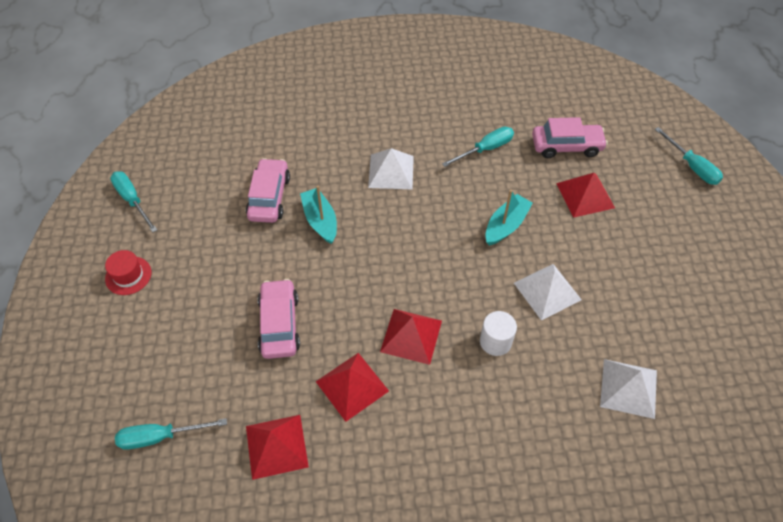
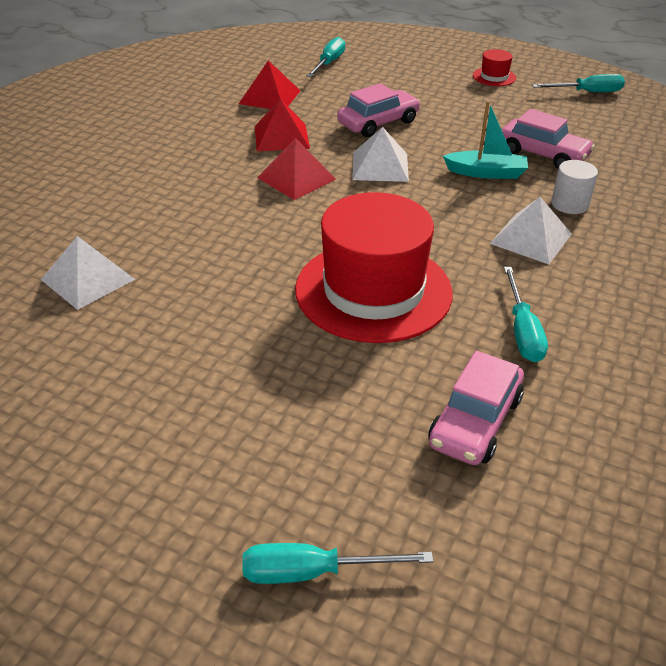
camera: 120 degrees right, 15 degrees down
pink car [258,279,300,359] -> pink car turned 60 degrees counterclockwise [337,83,421,137]
white cylinder [480,311,517,356] -> white cylinder moved to [551,160,598,214]
turquoise boat [485,190,533,245] -> red hat [295,192,453,343]
white pyramid [514,264,582,321] -> white pyramid moved to [352,127,409,182]
red pyramid [556,173,615,218] -> none

